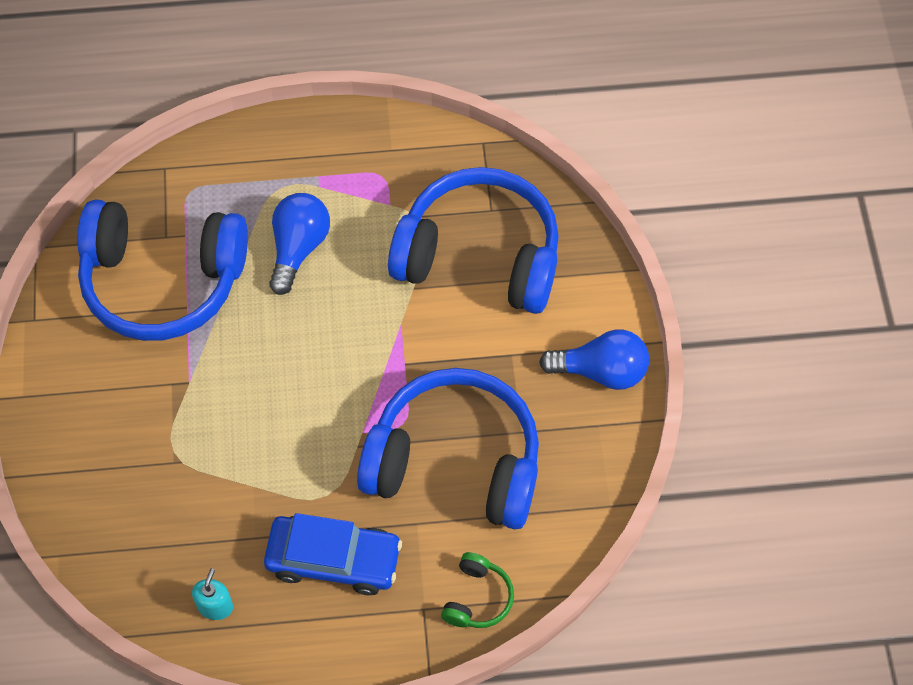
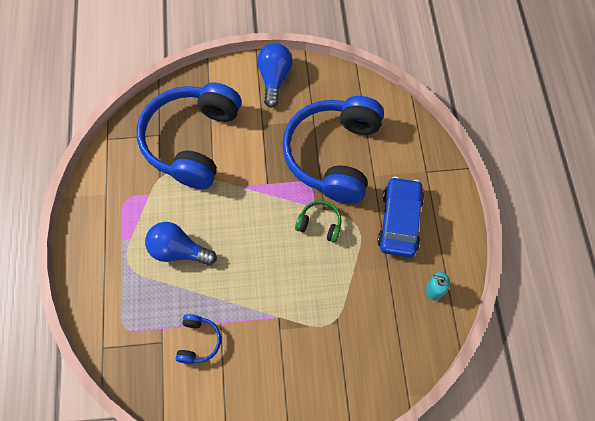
camera: 90 degrees left, 5 degrees up
blue headphones [77,199,248,341] -> blue headphones [175,314,221,364], size x0.41
green headphones [441,552,514,628] -> green headphones moved to [295,200,342,243]

